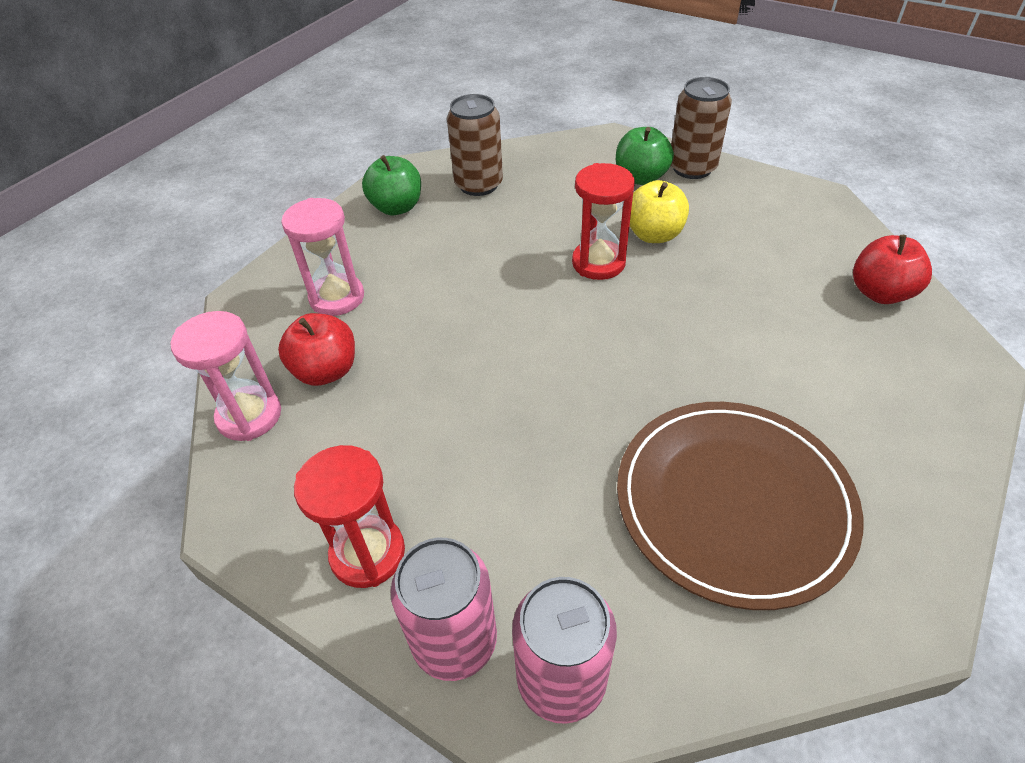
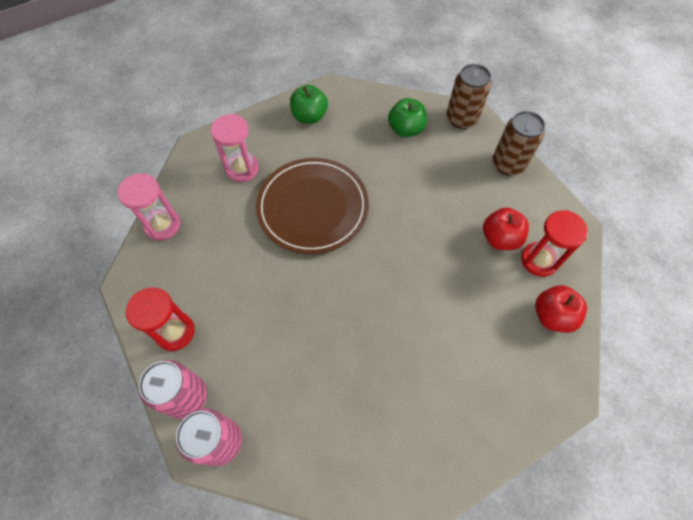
camera: 25 degrees right, 15 degrees up
red apple [278,313,355,386] -> red apple moved to [483,208,529,250]
brown can [447,94,503,196] -> brown can moved to [446,64,492,129]
red hourglass [572,163,635,280] -> red hourglass moved to [521,210,588,277]
green apple [616,127,674,185] -> green apple moved to [388,98,427,137]
brown plate [617,402,863,610] -> brown plate moved to [256,158,369,254]
yellow apple [630,180,689,243] -> none

